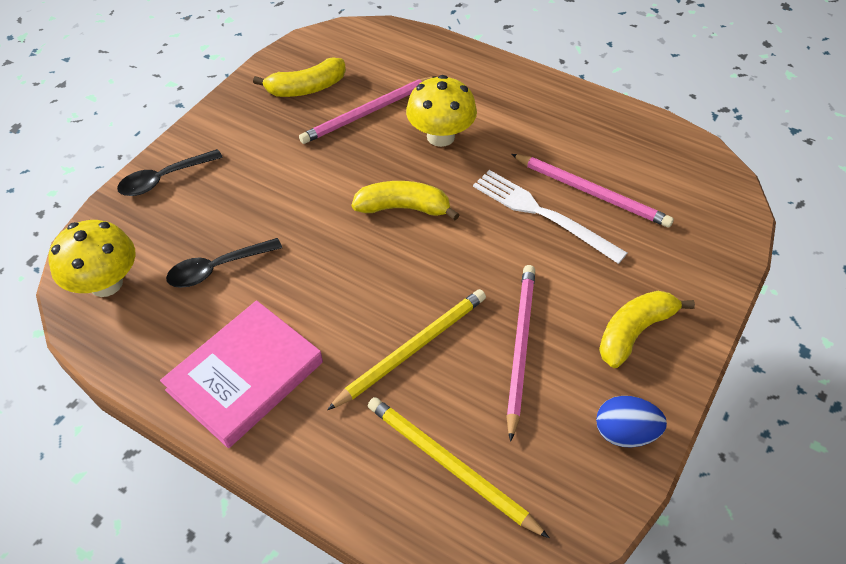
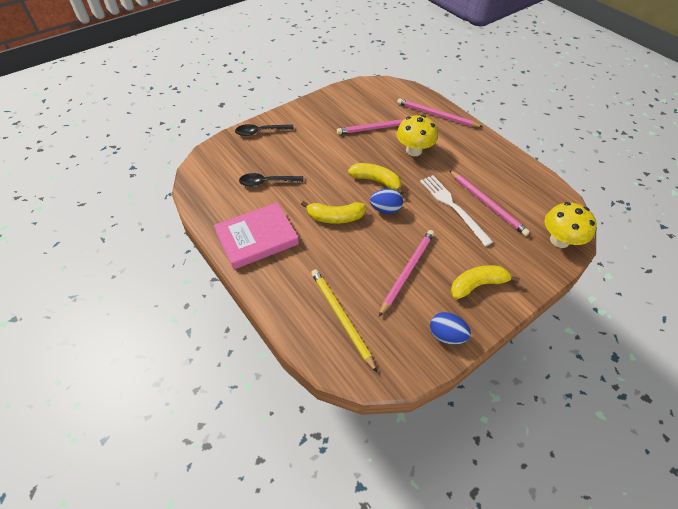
camera: 20 degrees right, 0 degrees up
yellow mushroom [48,220,135,297] -> yellow mushroom moved to [545,202,597,248]
yellow banana [253,57,346,97] -> yellow banana moved to [301,201,366,224]
yellow pencil [327,289,486,410] -> none
none -> blue egg [370,189,403,214]
none -> pink pencil [397,98,483,127]

